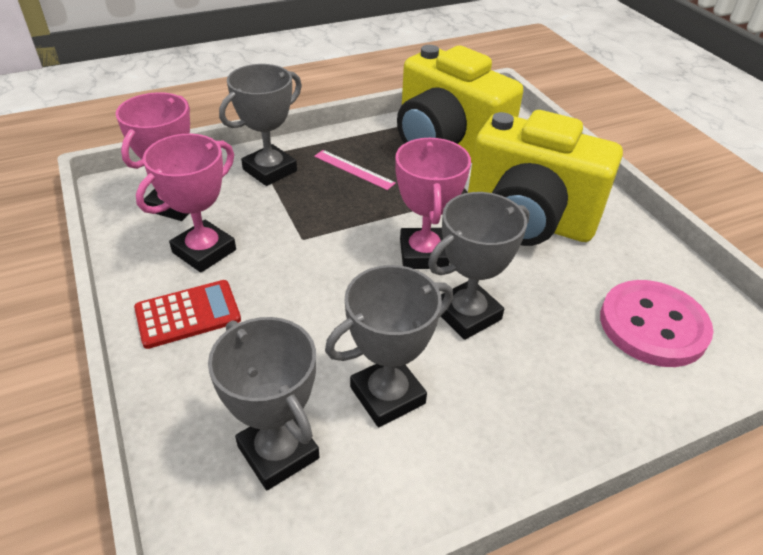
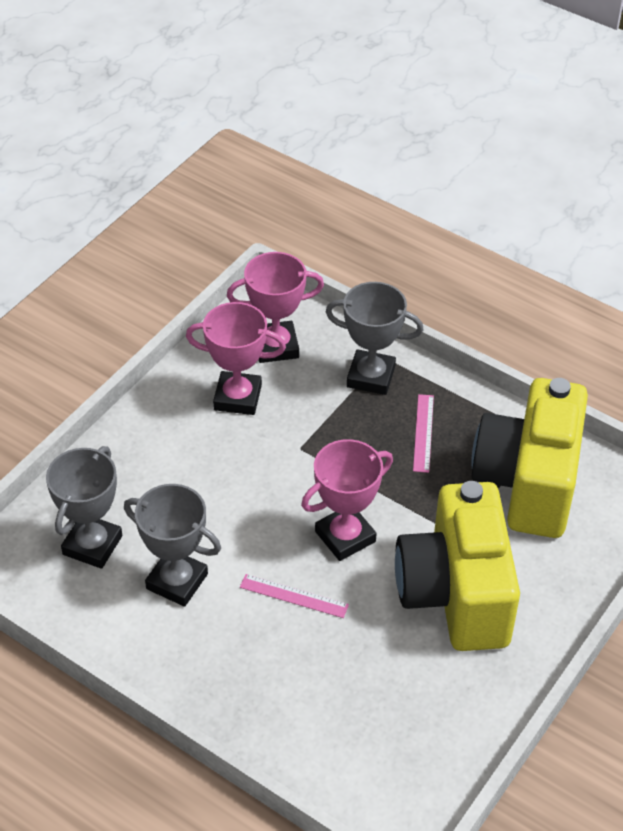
camera: 60 degrees right, 5 degrees up
red calculator [134,280,241,349] -> none
grey trophy [428,192,530,340] -> pink ruler [240,574,349,618]
pink button [600,280,713,367] -> none

